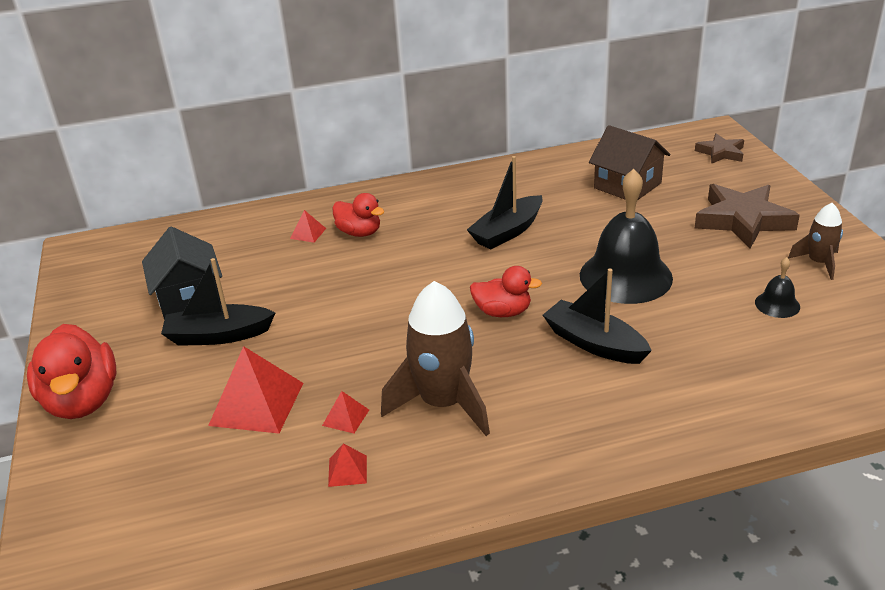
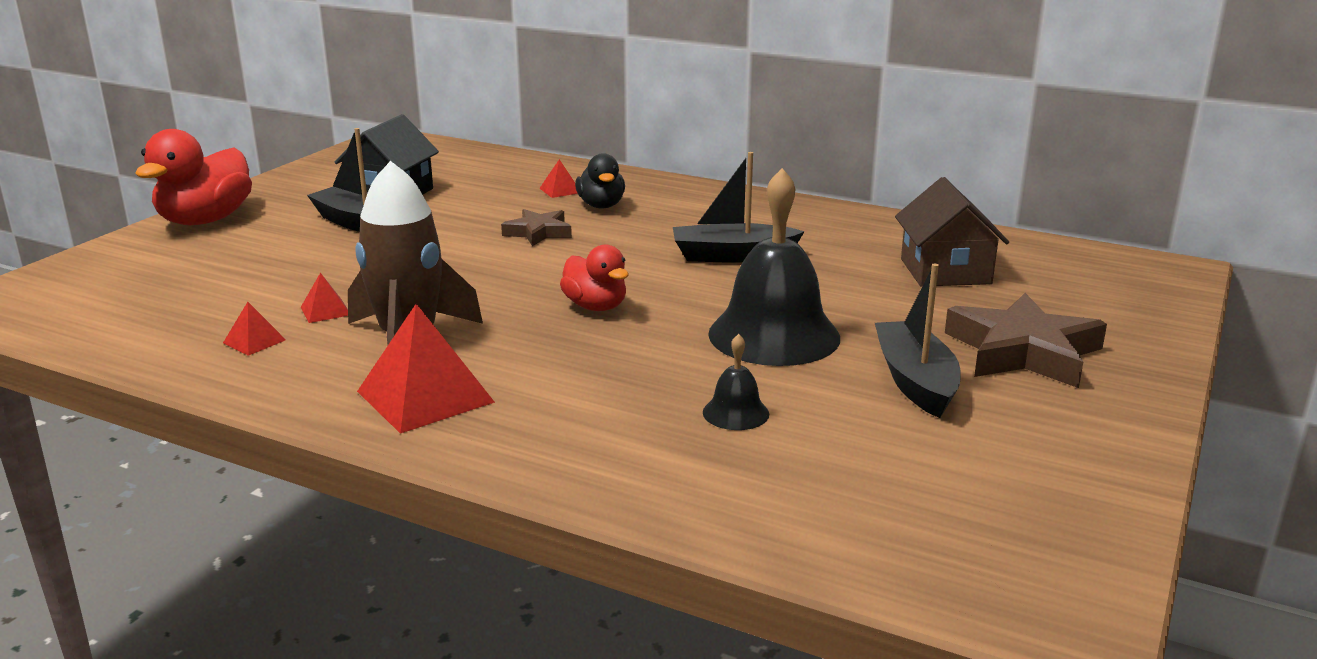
camera: 40 degrees right, 10 degrees down
red pyramid [208,346,303,434] -> red pyramid moved to [357,304,495,434]
red duck [332,193,385,237] -> black duck [575,153,625,208]
black boat [543,269,652,364] -> black boat moved to [875,264,961,418]
brown star [695,133,744,164] -> brown star moved to [501,209,572,246]
black bell [755,257,800,318] -> black bell moved to [703,334,769,430]
brown rocket [788,203,843,280] -> none

